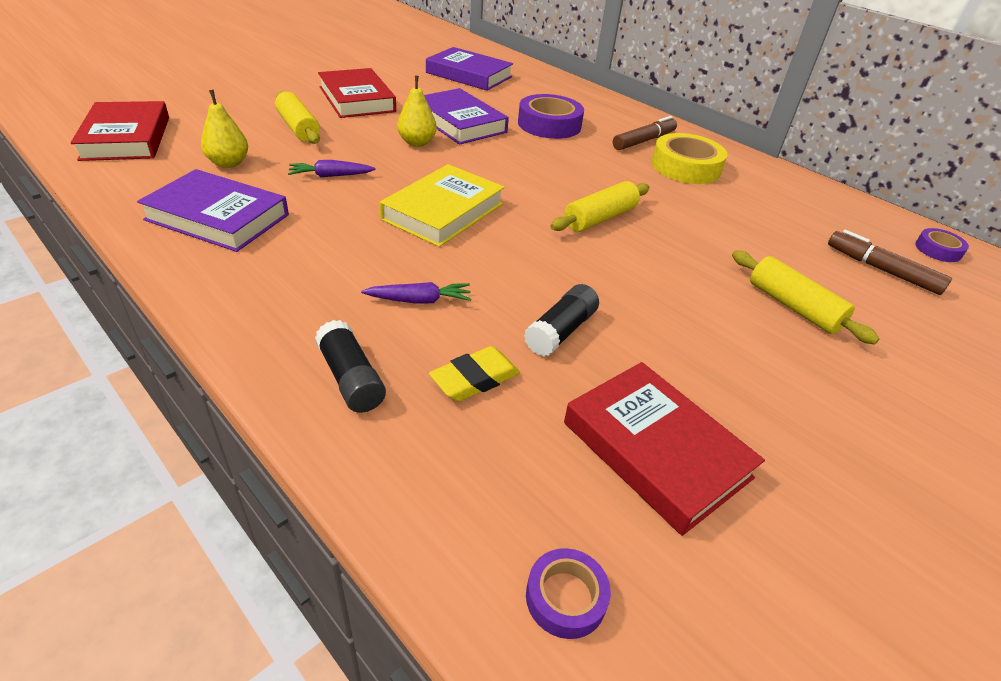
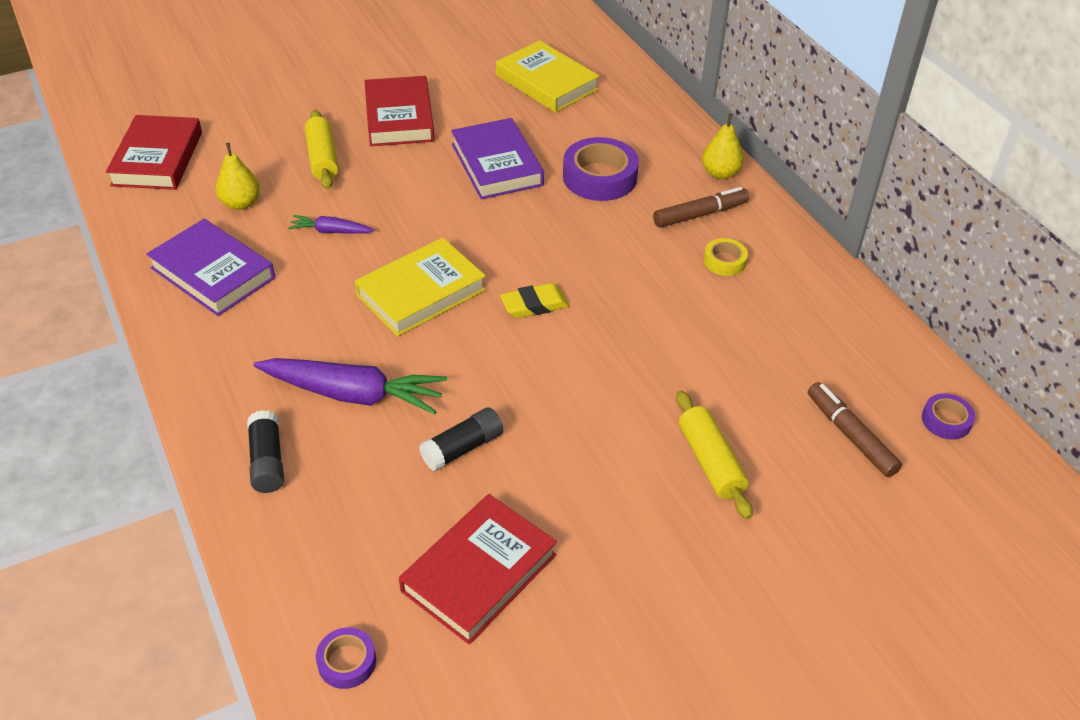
camera: 20 degrees right, 5 degrees up
purple carrot [361,282,471,304] -> purple carrot [254,358,447,415], size x1.99
yellow pear [397,76,437,147] -> yellow pear moved to [702,114,744,179]
purple book [426,47,513,91] -> yellow book [496,40,599,113]
yellow eraser [429,346,520,401] -> yellow eraser moved to [500,283,569,318]
yellow rolling pin [550,181,649,232] -> none
red book [564,362,765,536] -> red book turned 60 degrees clockwise [399,494,557,644]
yellow tape [651,133,727,184] -> yellow tape [704,238,748,276], size x0.53

